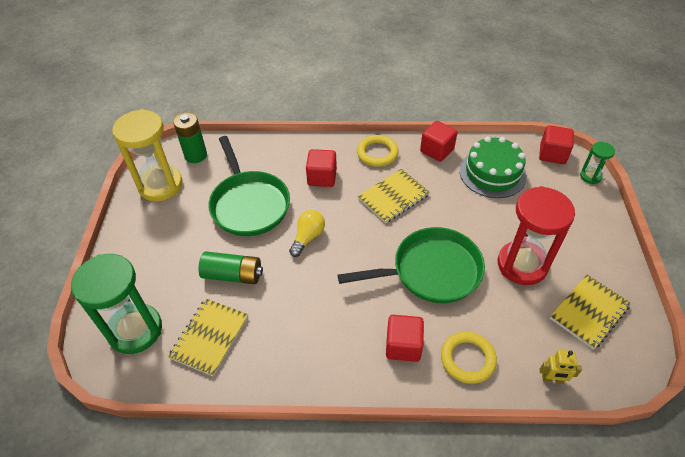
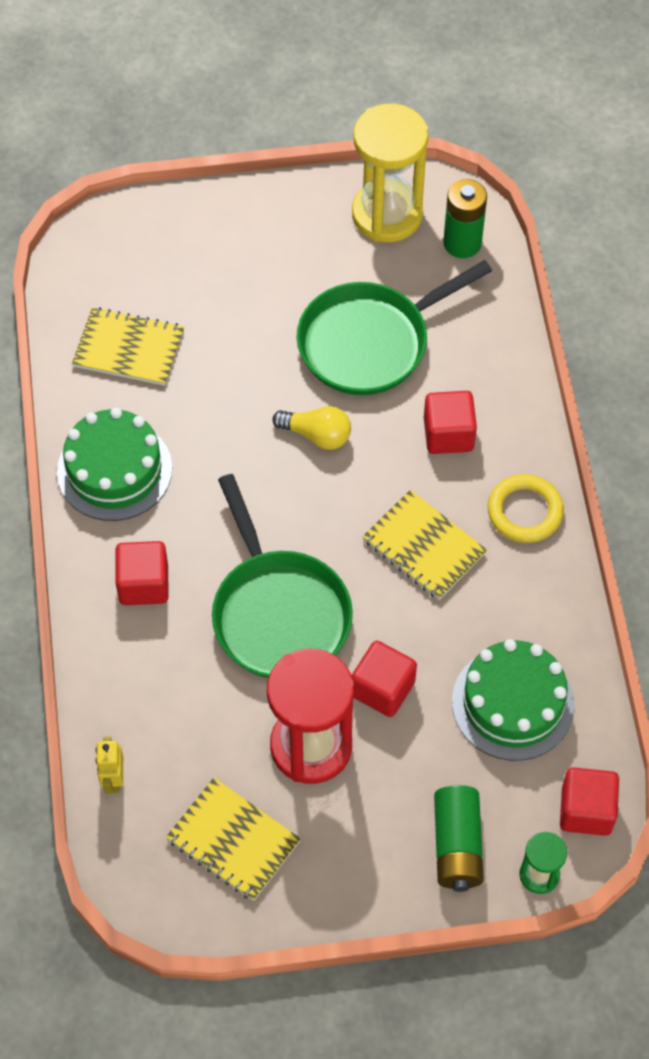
camera: 80 degrees right, 10 degrees up
green hourglass [71,254,162,354] -> none
green battery [199,251,263,284] -> green battery moved to [434,785,484,892]
red cube [420,121,457,162] -> red cube moved to [352,641,417,717]
yellow ring [441,331,497,384] -> none
none -> green cake [57,408,172,521]

